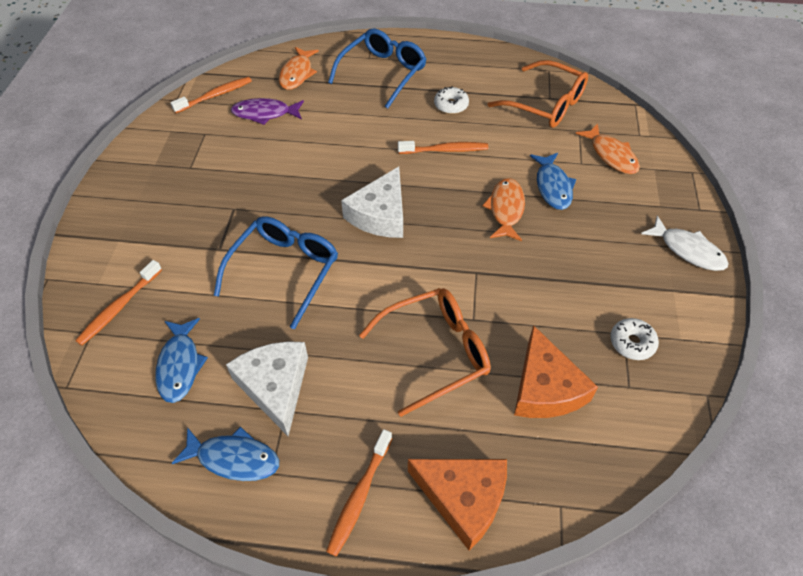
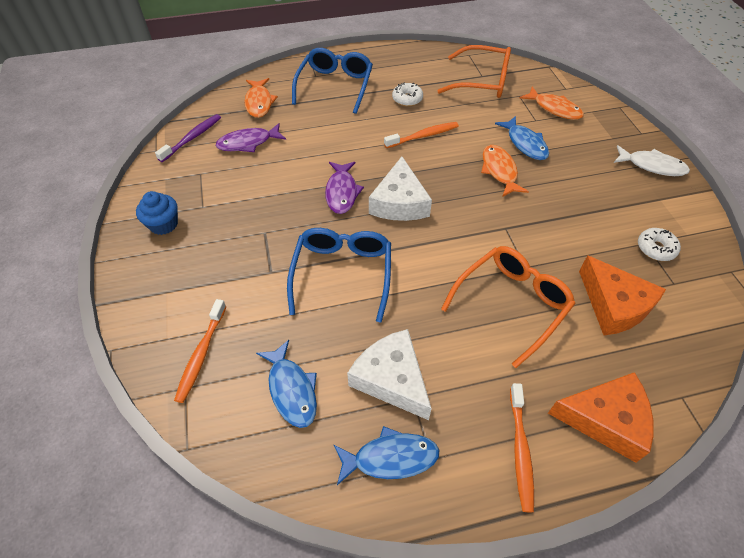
camera: 20 degrees left, 0 degrees up
orange toothbrush [170,77,252,113] -> purple toothbrush [155,114,221,162]
none -> blue cupcake [136,191,178,235]
none -> purple fish [325,162,364,214]

